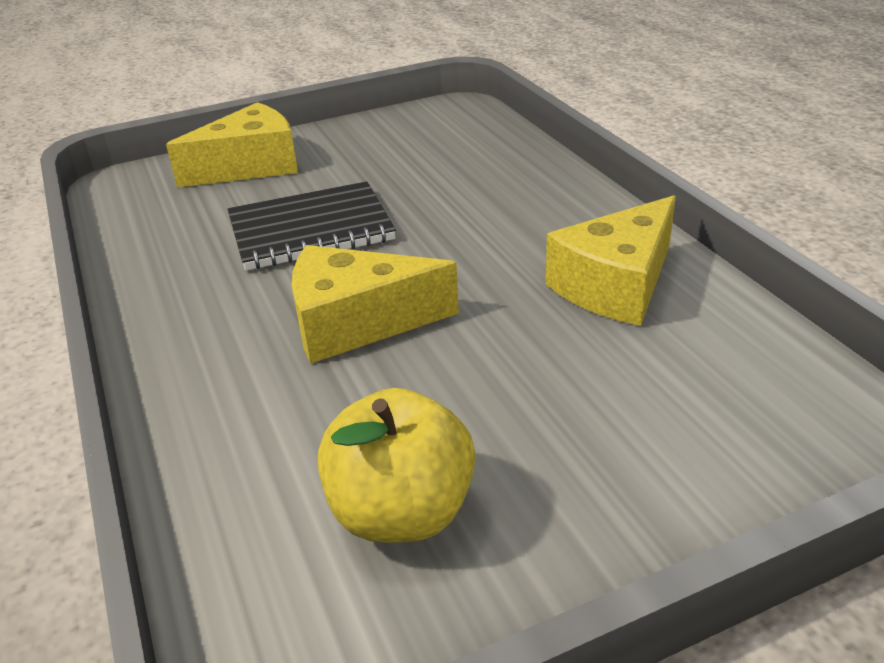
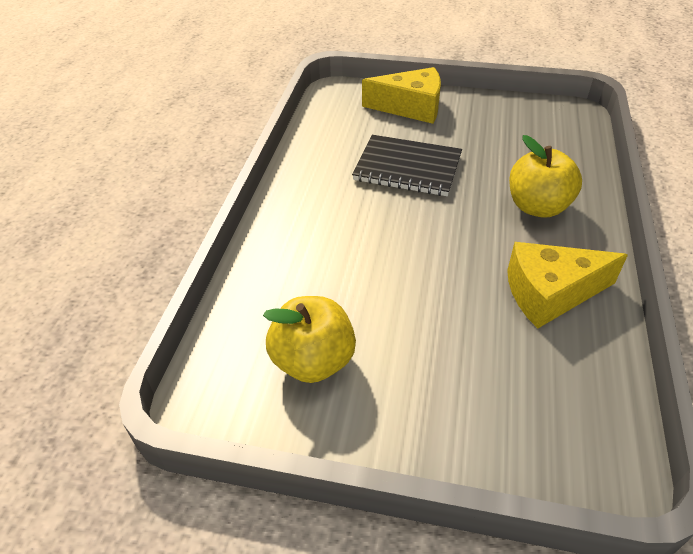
camera: 35 degrees right, 10 degrees up
yellow cheese [292,245,459,364] -> none
none -> yellow apple [509,135,582,218]

